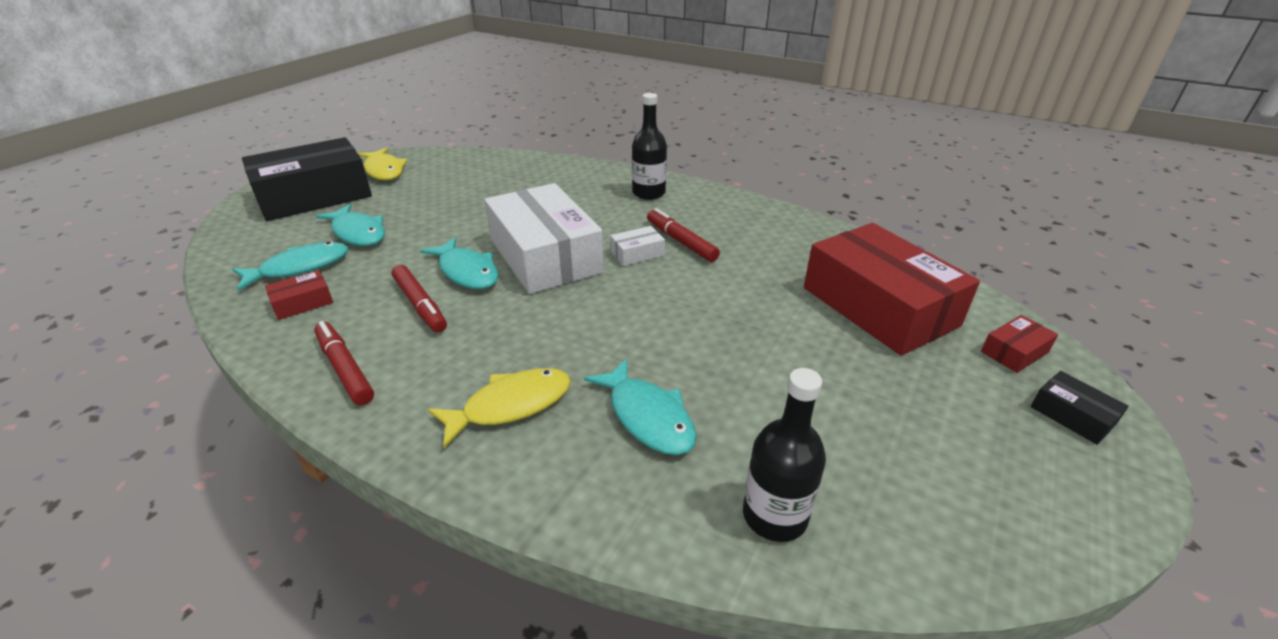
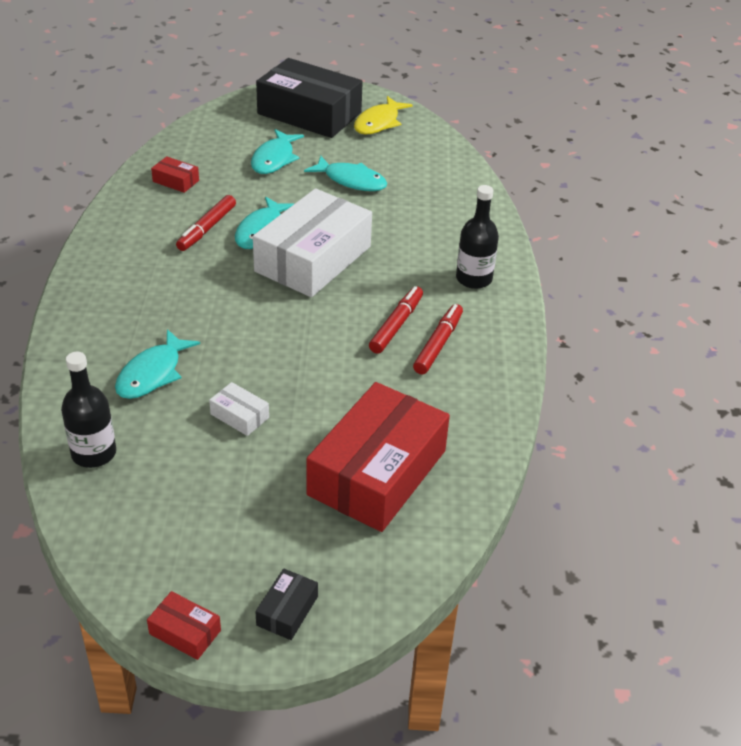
camera: 60 degrees right, 5 degrees up
turquoise fish [232,242,348,291] -> turquoise fish moved to [304,156,387,191]
red marker [314,321,374,405] -> red marker moved to [413,304,463,374]
yellow fish [428,368,571,448] -> none
white box [610,226,665,266] -> white box moved to [209,382,269,436]
red box [981,315,1058,373] -> red box moved to [147,591,221,660]

